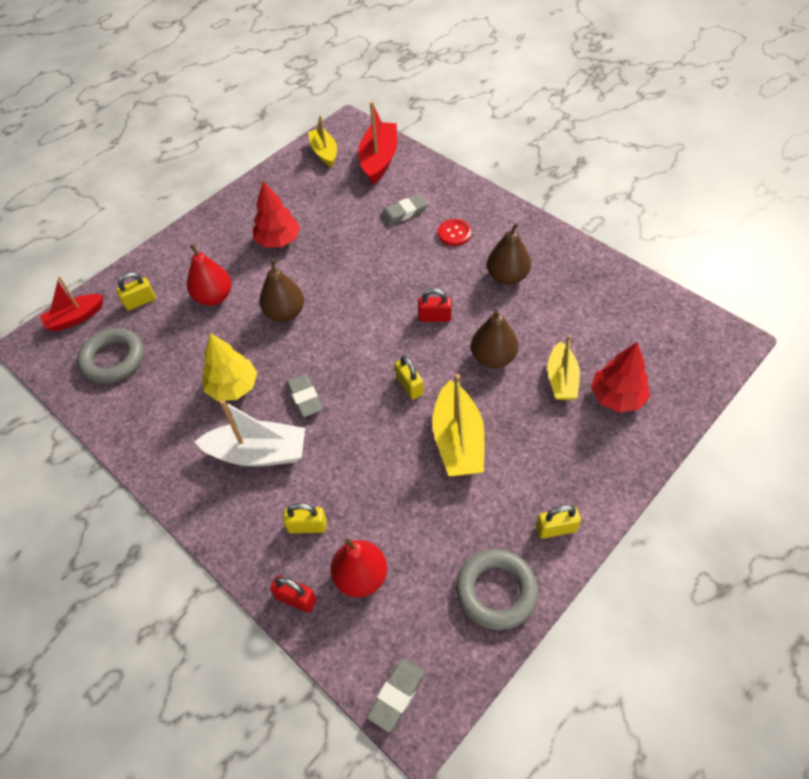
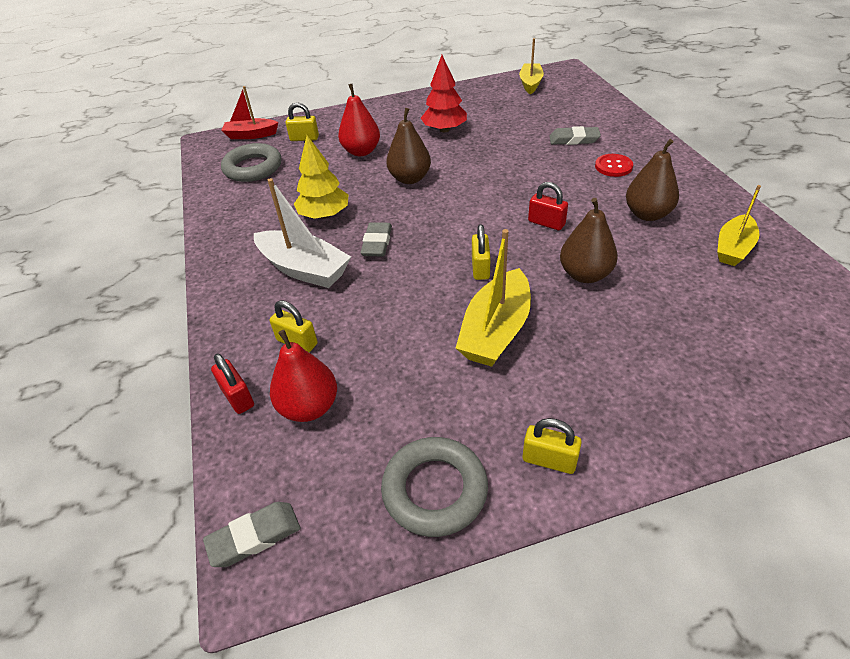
camera: 30 degrees right, 10 degrees down
red boat [358,101,397,185] -> none
yellow boat [547,335,580,400] -> yellow boat moved to [717,185,761,266]
red tree [591,342,650,412] -> none

